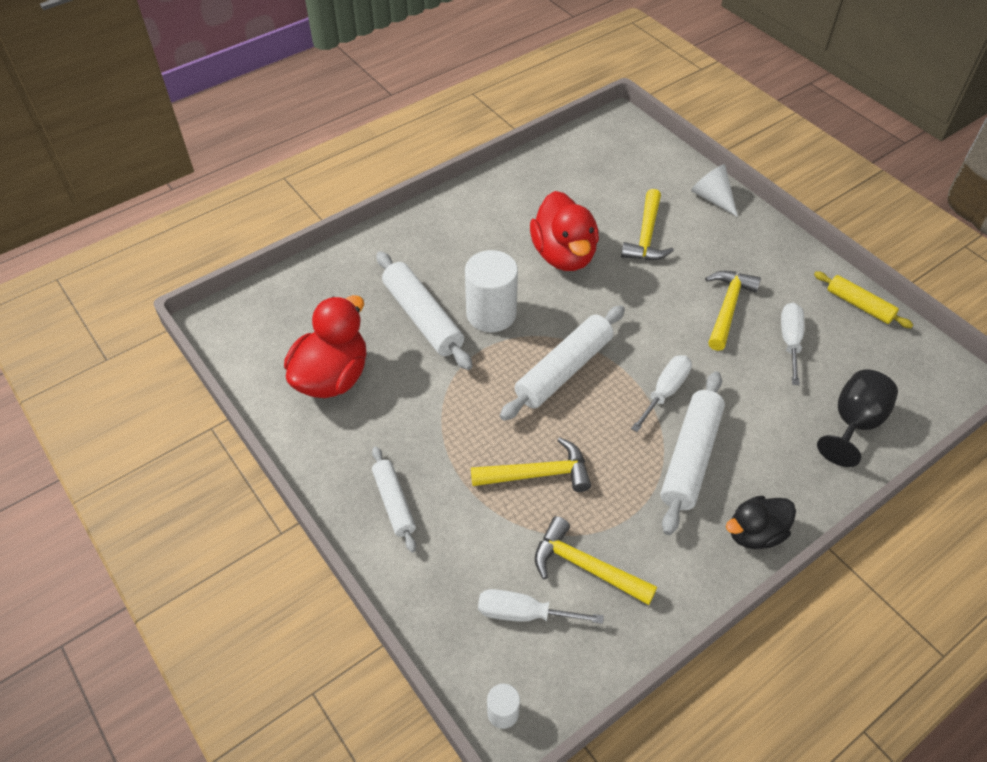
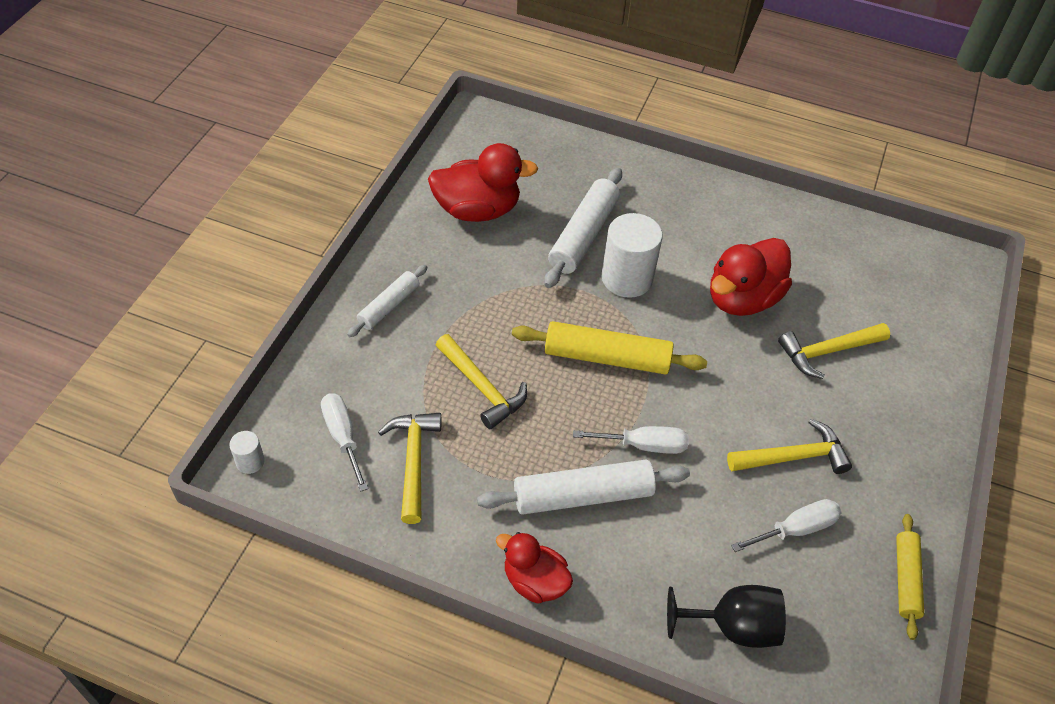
camera: 55 degrees right, 0 degrees up
white rolling pin [500,305,625,421] -> yellow rolling pin [512,321,707,375]
white cone [691,164,738,217] -> none
black duck [726,496,796,549] -> red duck [496,532,573,604]

